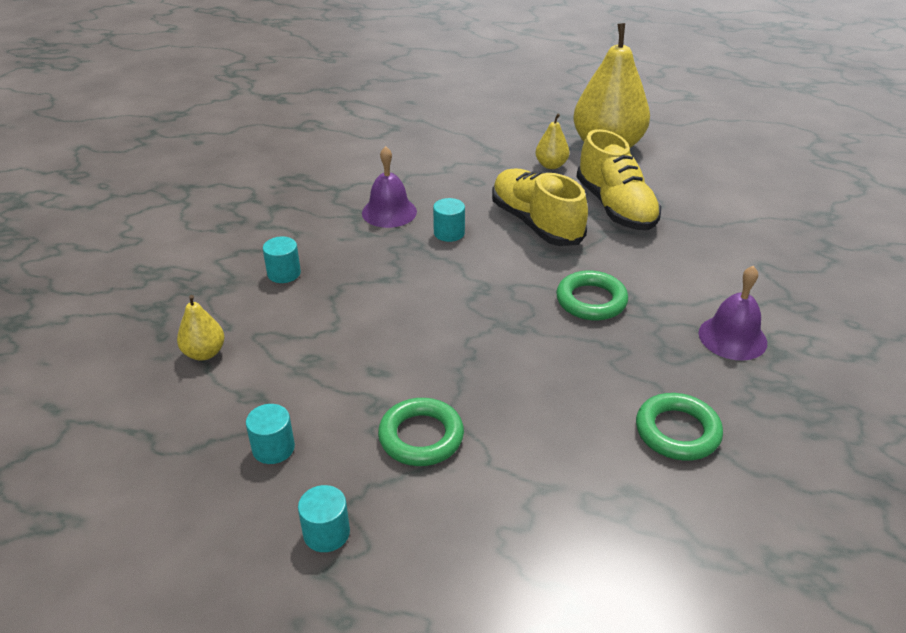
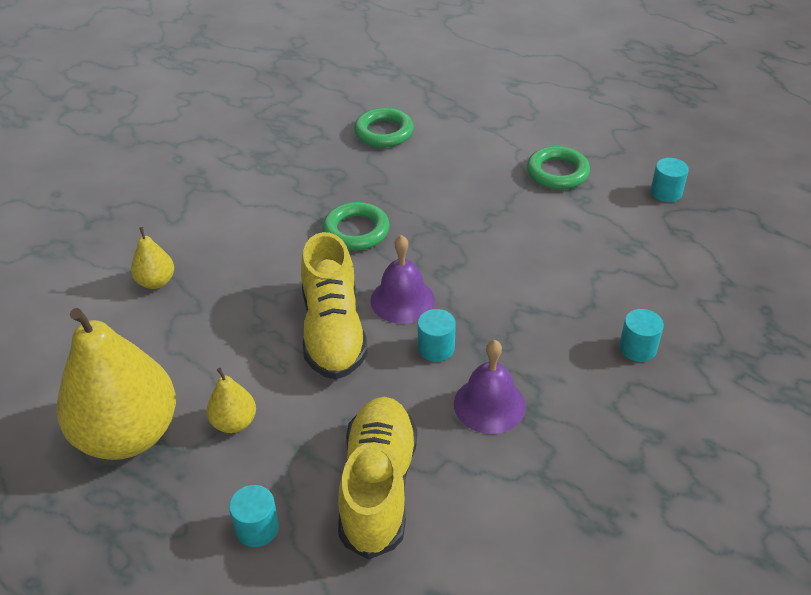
camera: 155 degrees left, 5 degrees up
yellow pear [177,295,225,361] -> yellow pear moved to [131,227,174,289]
turquoise cylinder [298,485,350,552] -> turquoise cylinder moved to [229,485,279,547]
yellow shoe [577,129,661,230] -> yellow shoe moved to [338,397,417,560]
purple bell [699,266,767,360] -> purple bell moved to [370,235,435,324]

